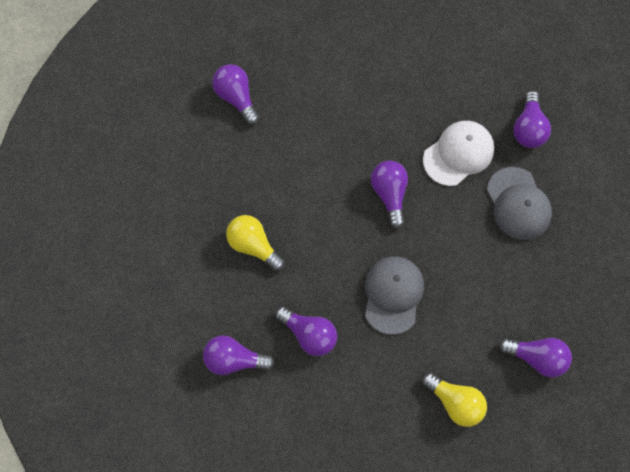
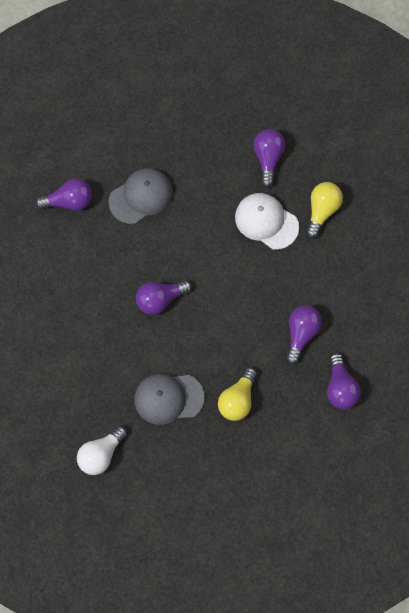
camera: 105 degrees left, 0 degrees up
purple light bulb [212,64,259,125] -> white light bulb [77,426,127,475]
grey cap [365,256,424,335] -> grey cap moved to [134,374,205,425]
white cap [423,121,494,186] -> white cap moved to [235,193,299,250]

